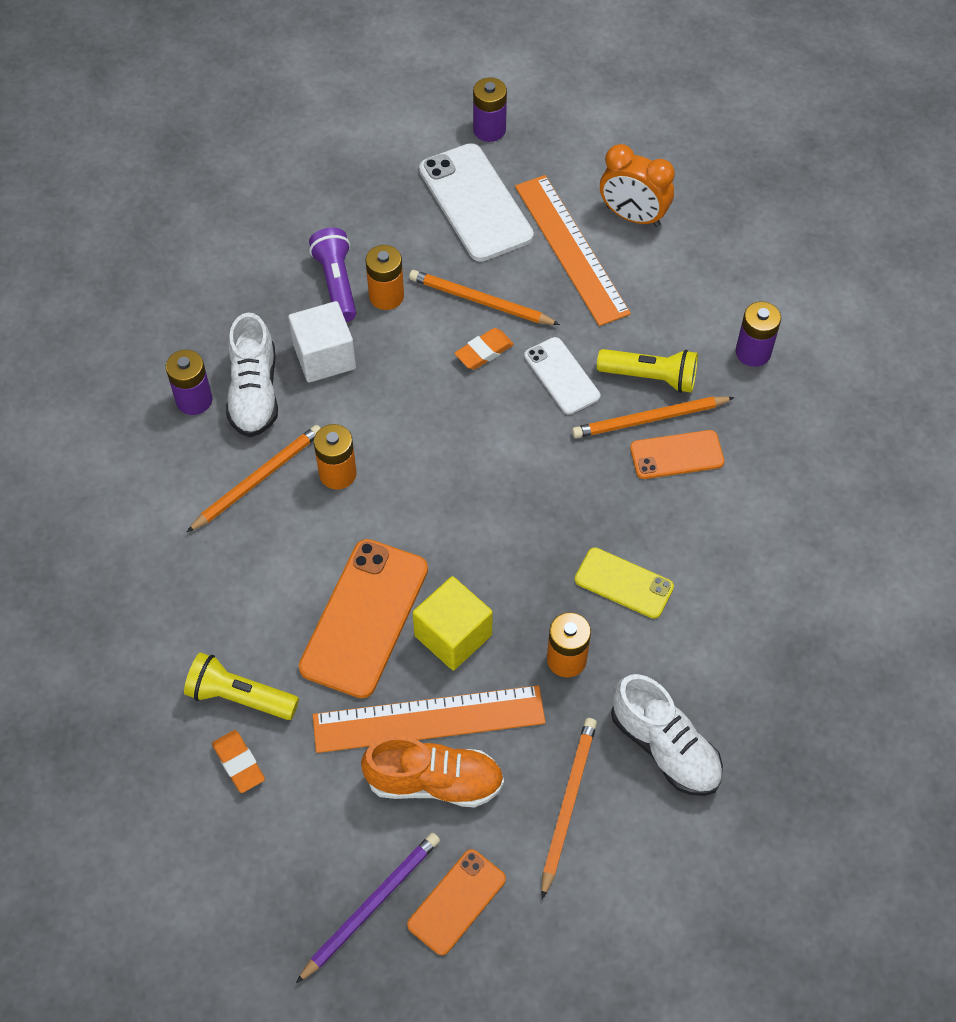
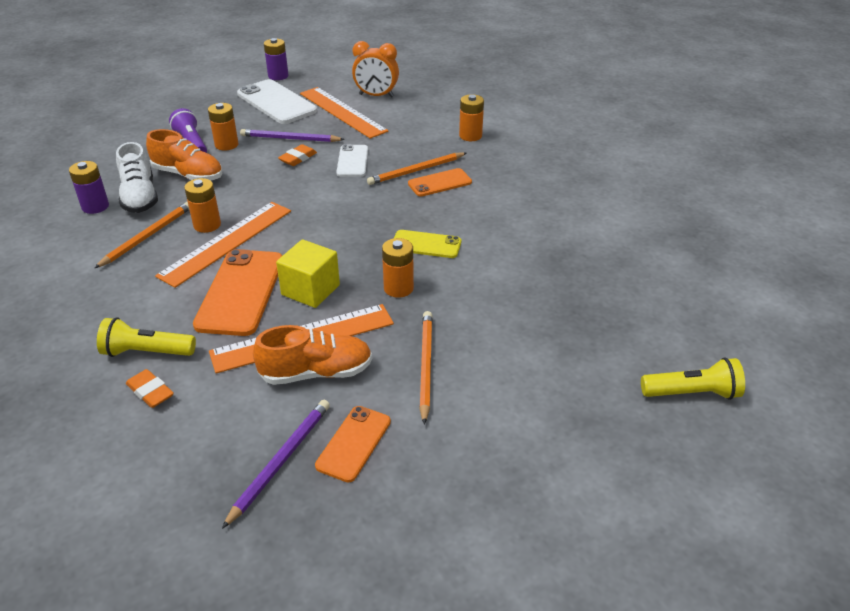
camera: 15 degrees left, 20 degrees down
white cube [288,301,356,383] -> orange shoe [146,129,222,180]
orange pencil [409,270,560,325] -> purple pencil [240,129,345,142]
white phone [524,337,600,415] -> white phone turned 45 degrees clockwise [336,144,368,177]
yellow flashlight [597,349,698,393] -> yellow flashlight moved to [641,358,745,400]
white shoe [611,674,723,796] -> none
purple battery [736,301,781,367] -> orange battery [459,94,484,141]
none -> orange ruler [155,202,291,288]

